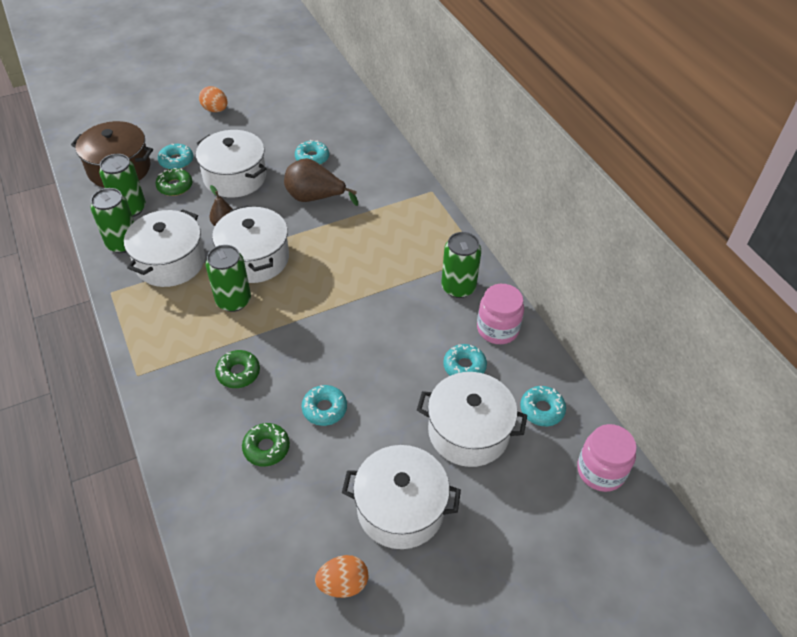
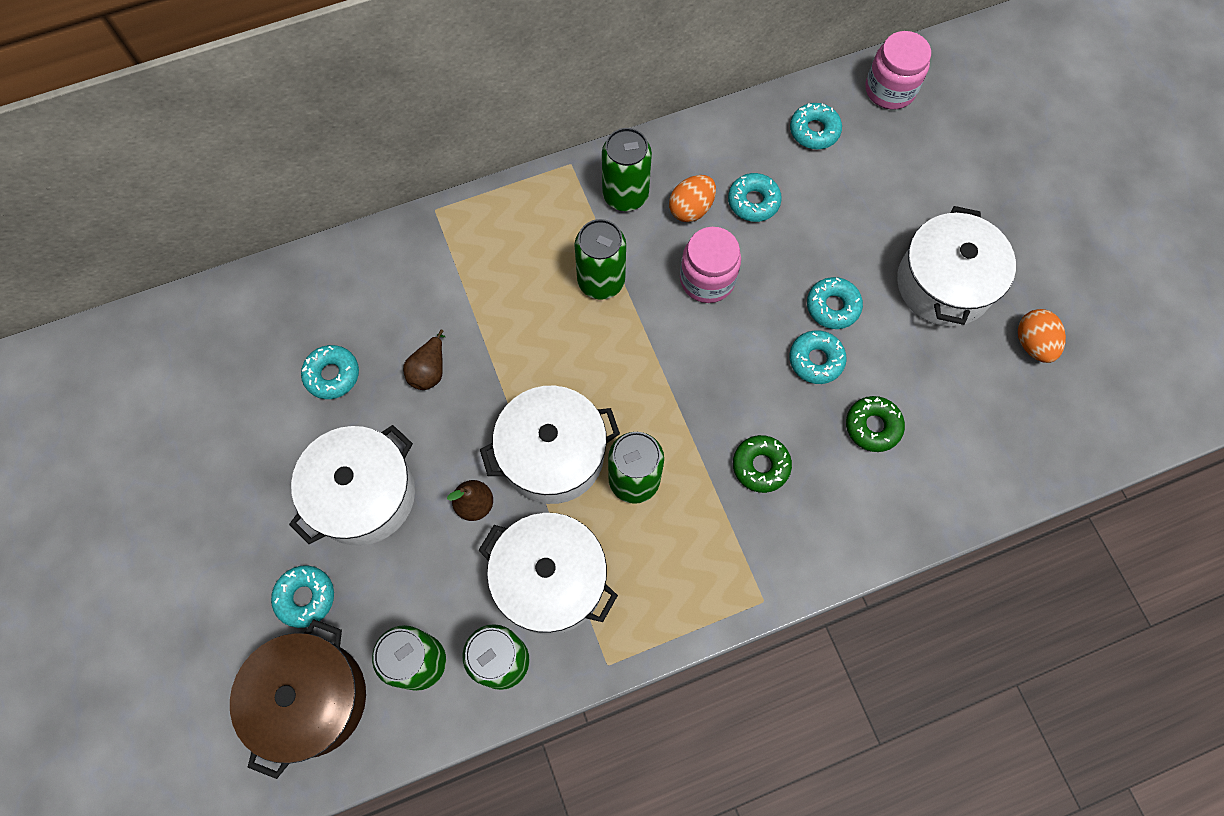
camera: 85 degrees left, 20 degrees up
green donut [155,168,192,196] -> none
orange egg [199,86,228,112] -> orange egg moved to [669,175,716,222]
brown pear [284,158,358,206] -> brown pear [403,329,445,390], size x0.58
white pot [417,372,527,467] -> none
pink jar [477,284,524,344] -> pink jar moved to [680,227,741,303]
none -> green can [574,219,626,300]
none -> turquoise donut [807,277,863,329]

